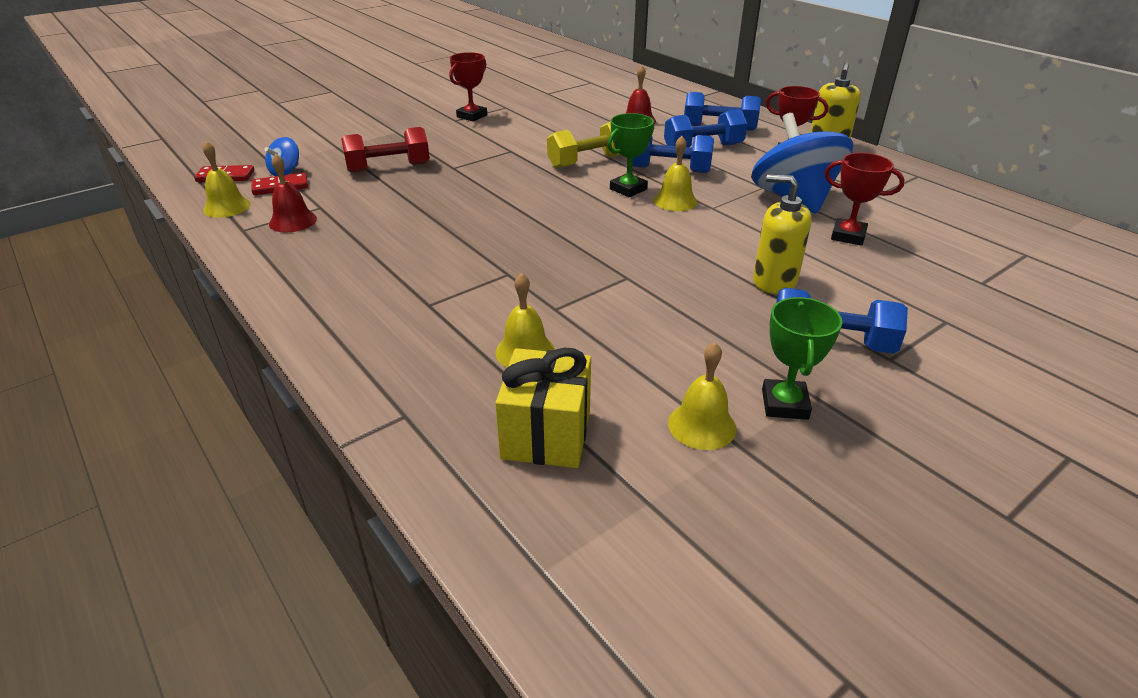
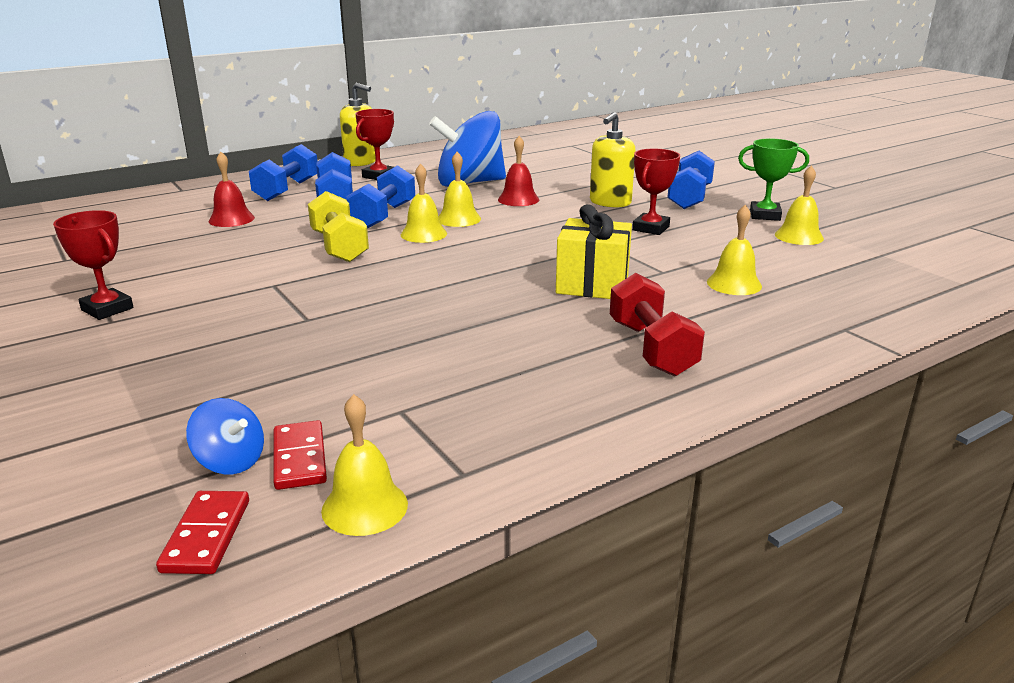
camera: 85 degrees left, 10 degrees down
red bell [269,154,317,233] -> red bell moved to [498,136,539,206]
red dumbbell [341,127,430,172] -> red dumbbell moved to [610,273,705,376]
yellow gift [495,348,591,468] -> yellow gift moved to [556,204,632,299]
green trophy [607,113,654,197] -> yellow bell [401,164,447,243]
red trophy [825,153,904,246] -> red trophy moved to [632,148,680,235]

